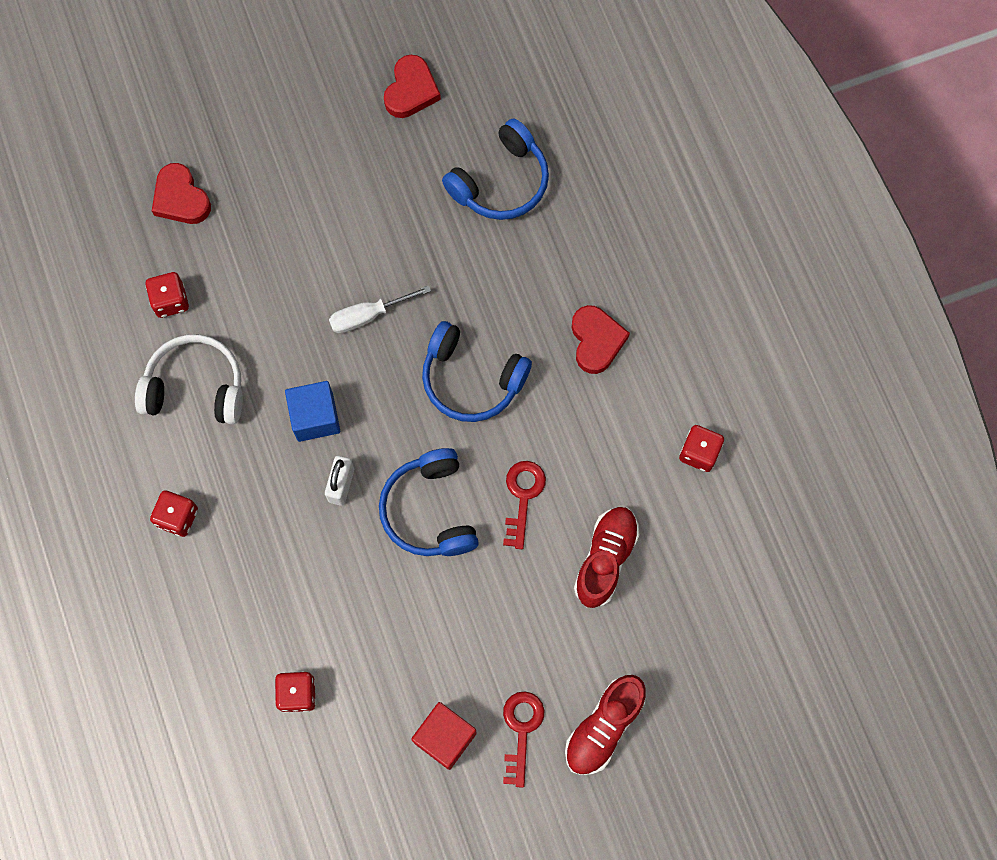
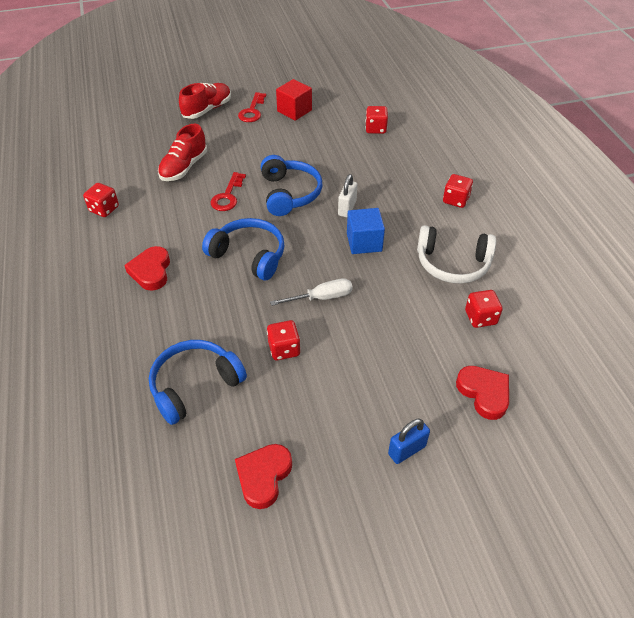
camera: 175 degrees left, 25 degrees down
none -> red dice [267,320,300,360]
none -> blue padlock [388,418,430,464]

